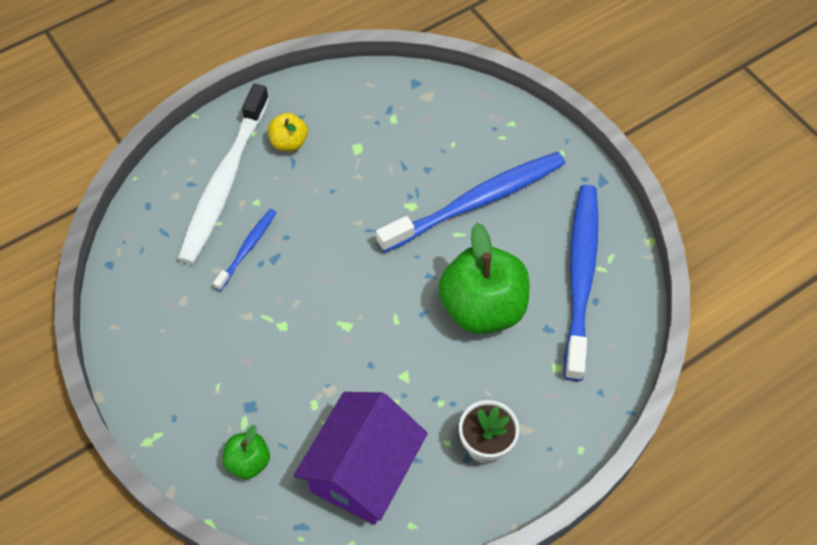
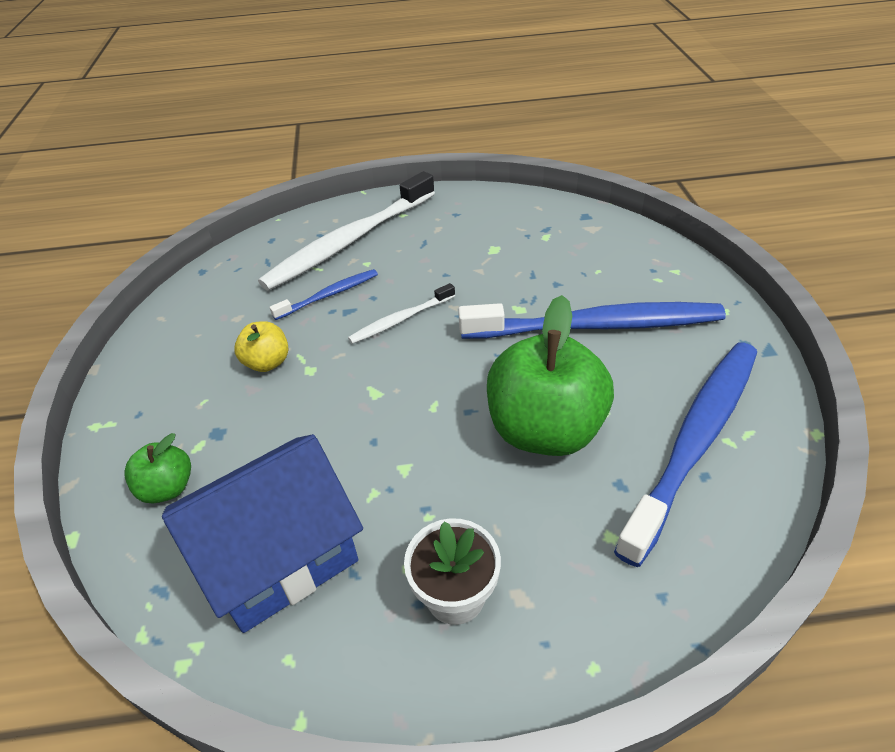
camera: 30 degrees right, 15 degrees down
yellow apple [268,113,308,151] -> yellow apple moved to [234,321,288,372]
purple house [294,392,428,525] -> blue house [162,434,363,633]
none -> white toothbrush [348,283,455,344]

